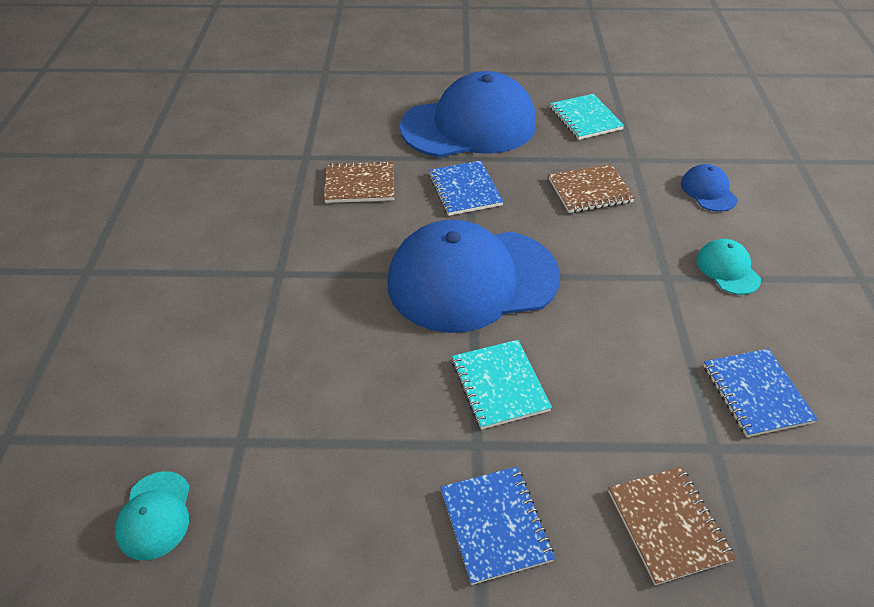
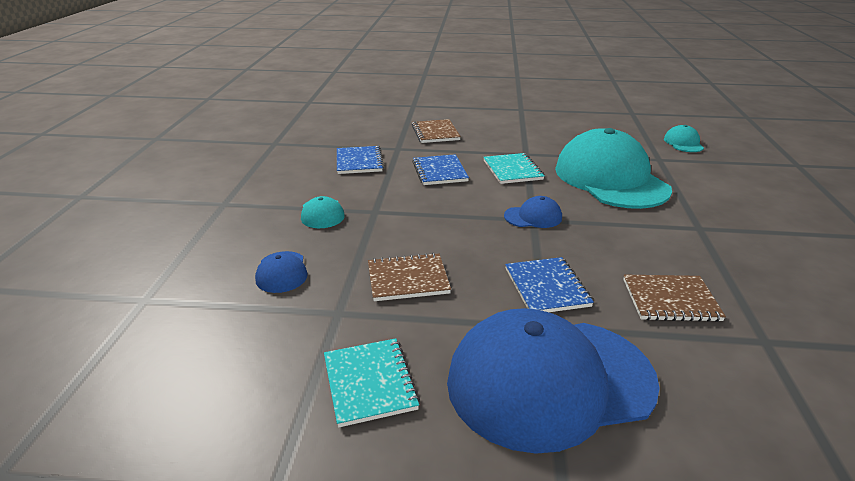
camera: 175 degrees left, 15 degrees down
blue cap [387,220,560,333] -> blue cap [504,196,562,228], size x0.41
blue notebook [440,467,555,585] -> blue notebook moved to [412,154,469,185]
none -> turquoise cap [555,128,672,209]

